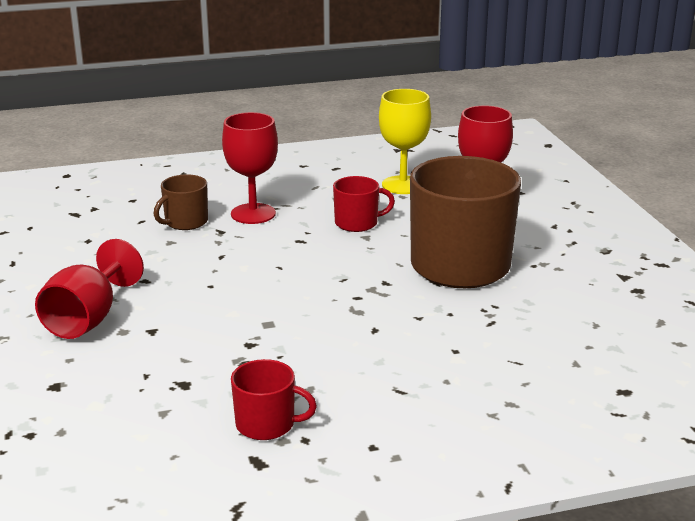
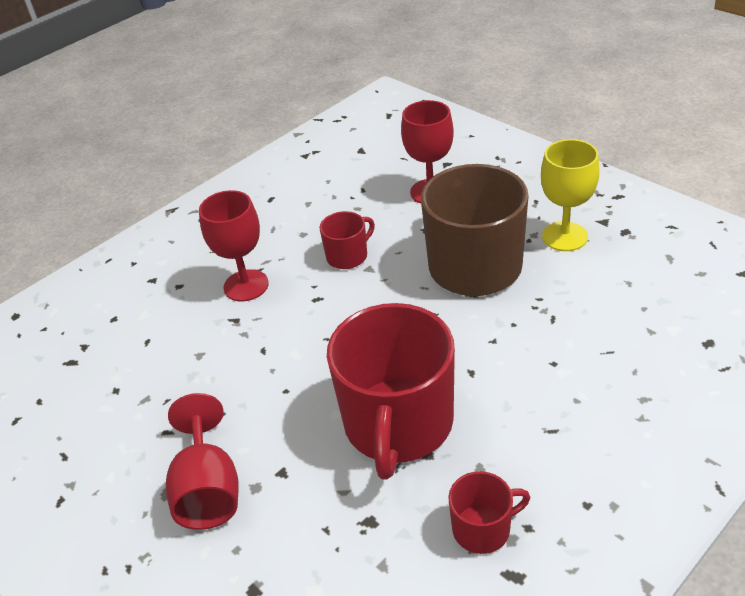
camera: 25 degrees left, 15 degrees up
brown mug [154,174,208,230] -> none
yellow goblet [379,89,431,194] -> yellow goblet moved to [541,139,600,251]
none -> red mug [327,303,455,480]

